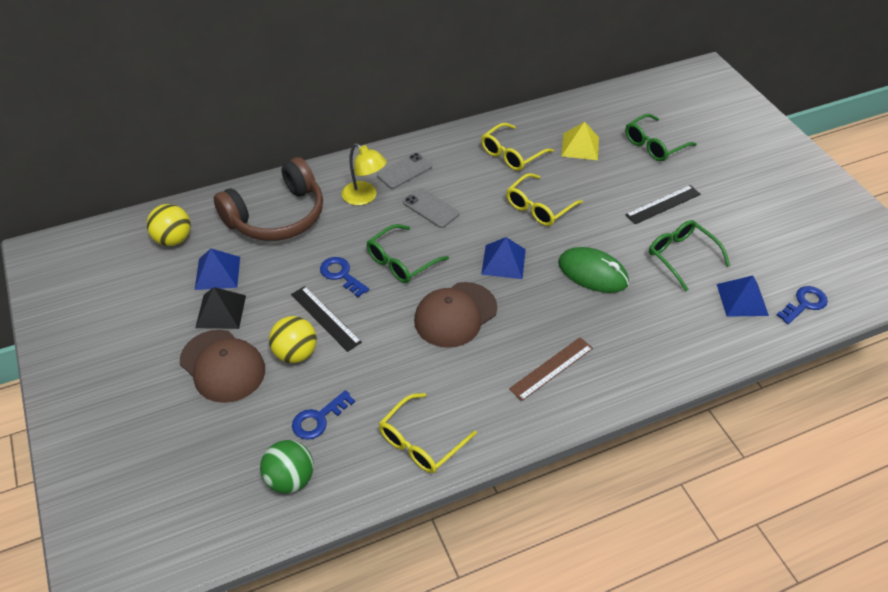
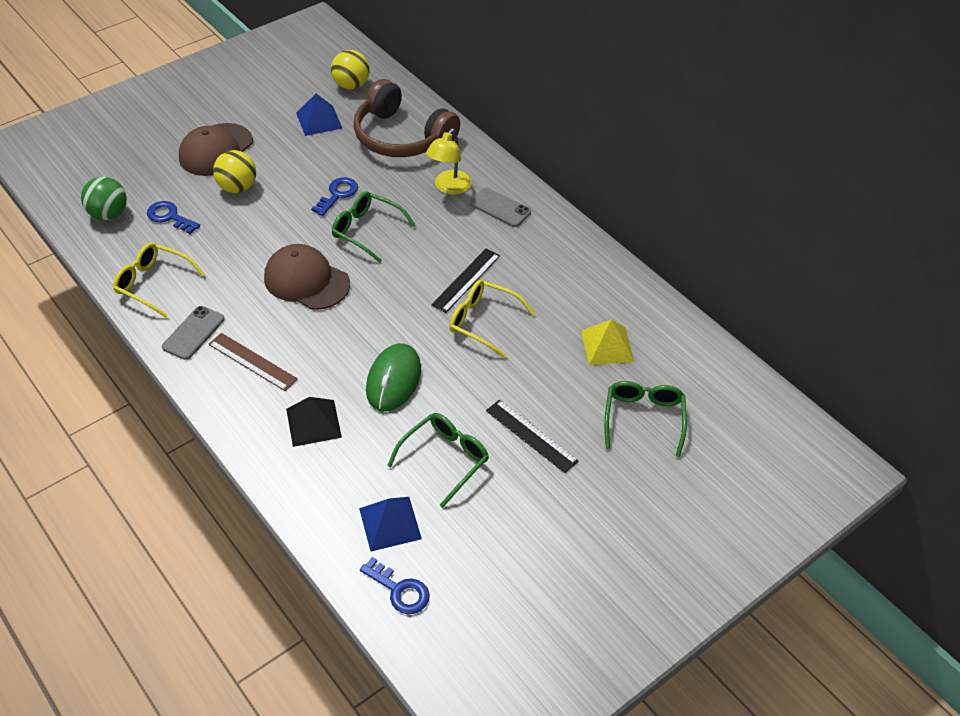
camera: 75 degrees right, 0 degrees up
black pyramid [195,287,246,329] -> black pyramid moved to [286,397,342,447]
black ruler [291,286,362,352] -> black ruler moved to [431,249,500,313]
grey phone [403,188,459,228] -> grey phone moved to [162,306,225,360]
yellow glasses [481,123,554,171] -> none
blue pyramid [481,237,526,279] -> none
green glasses [625,114,697,161] -> green glasses turned 60 degrees clockwise [604,381,687,457]

